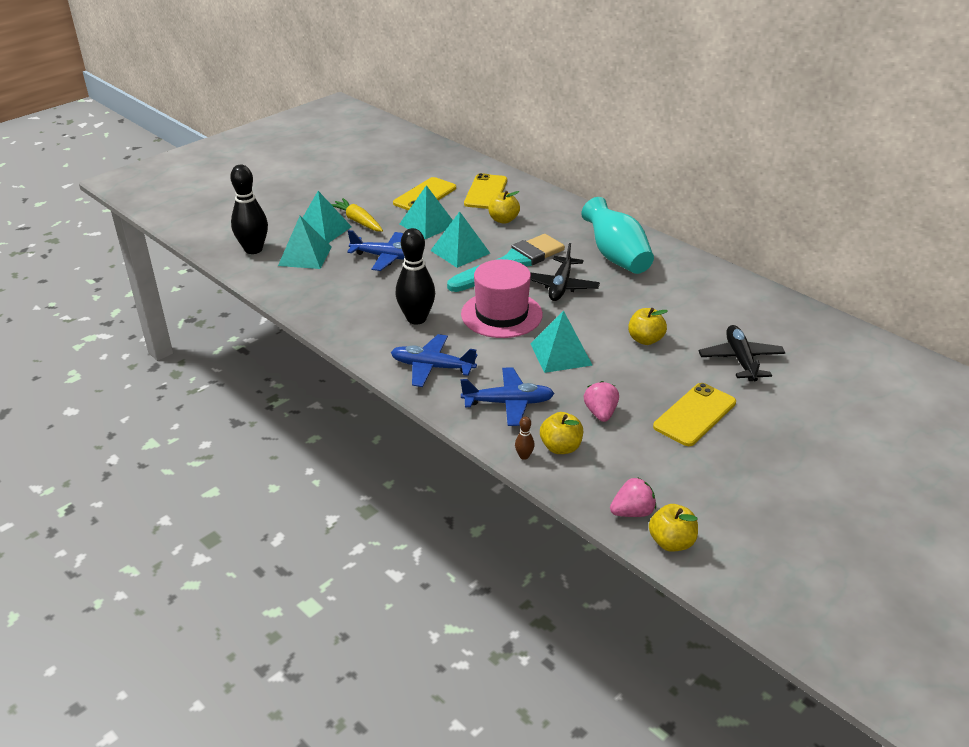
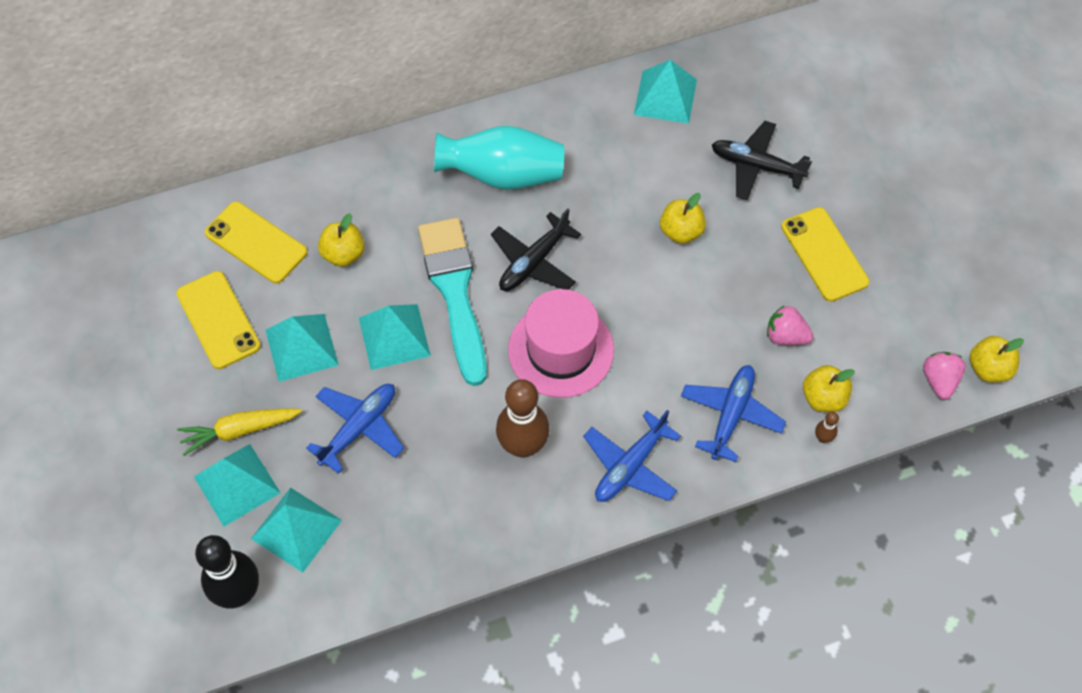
camera: 65 degrees left, 25 degrees up
black bowling pin [396,228,435,325] -> brown bowling pin [496,379,550,458]
black plane [530,243,600,301] -> black plane turned 90 degrees clockwise [491,208,581,291]
turquoise pyramid [530,311,593,373] -> turquoise pyramid moved to [634,60,697,124]

